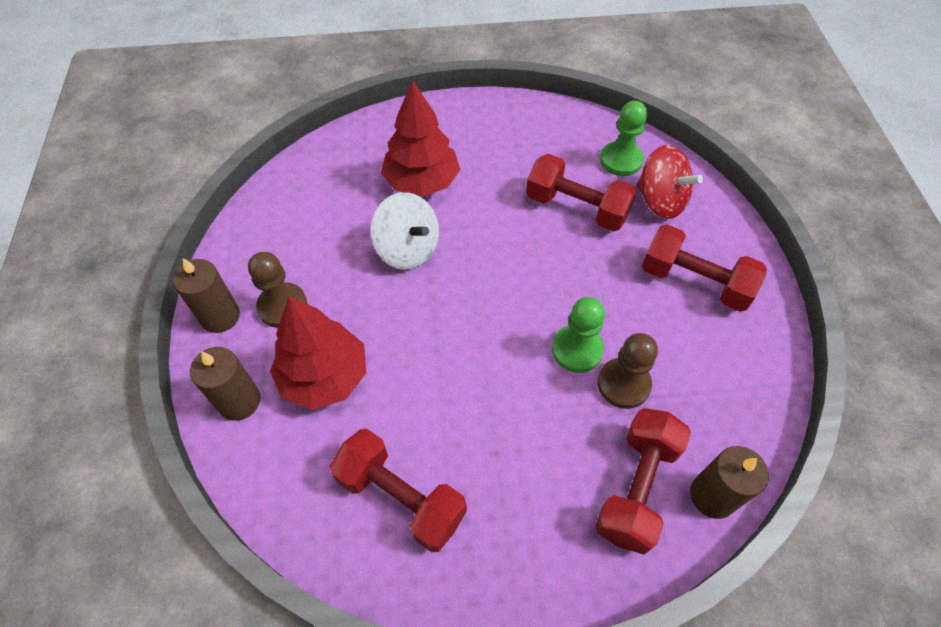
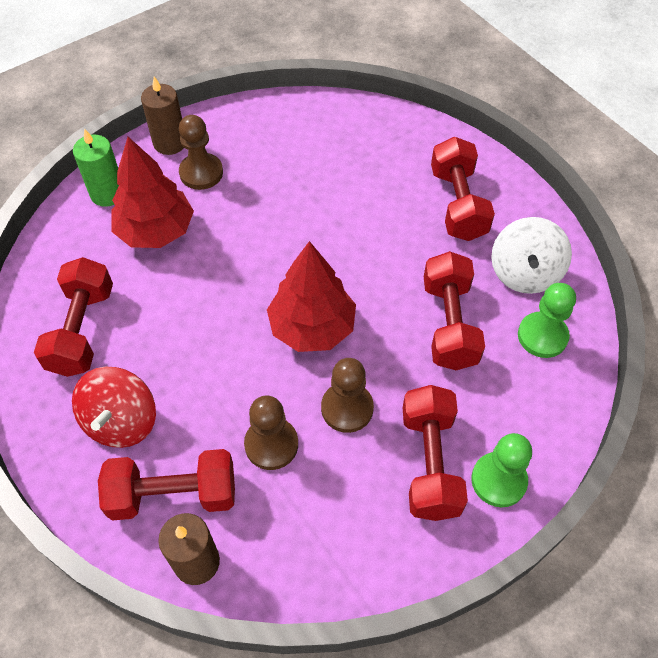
camera: 60 degrees right, 0 degrees up
brown candle [190,347,261,421] -> green candle [73,128,119,207]
white spinning top [370,192,439,270] -> white spinning top moved to [491,217,572,294]
red tree [381,80,460,197] -> red tree moved to [267,241,356,352]
green pawn [552,297,605,373] -> green pawn moved to [471,433,532,507]
red spinning top [636,145,703,219] -> red spinning top moved to [72,367,156,448]
none -> brown pawn [321,358,374,433]
none -> red dumbbell [431,136,495,241]

